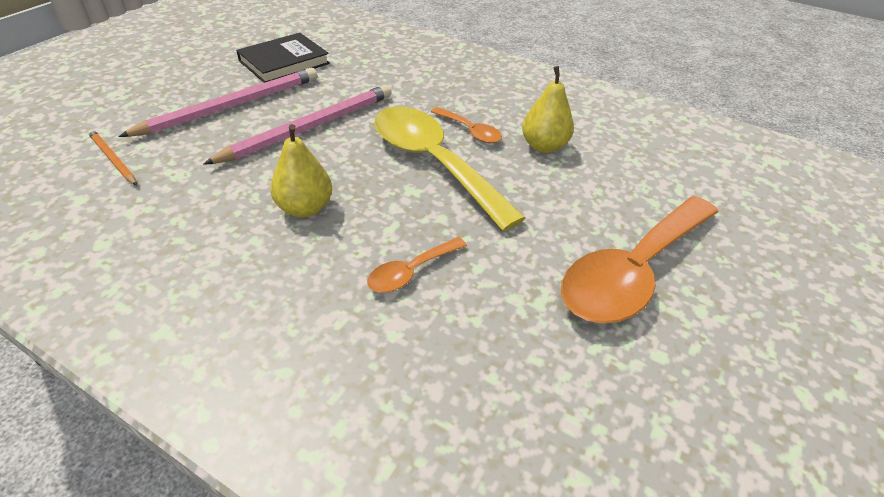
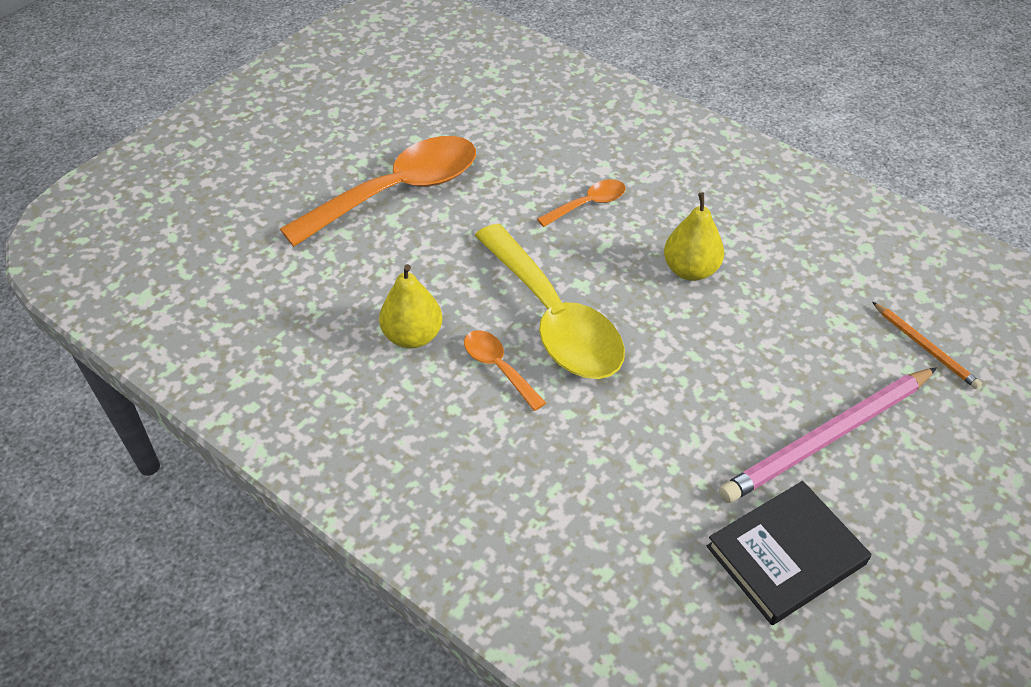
camera: 170 degrees left, 5 degrees up
pink pencil [203,85,392,165] -> none

